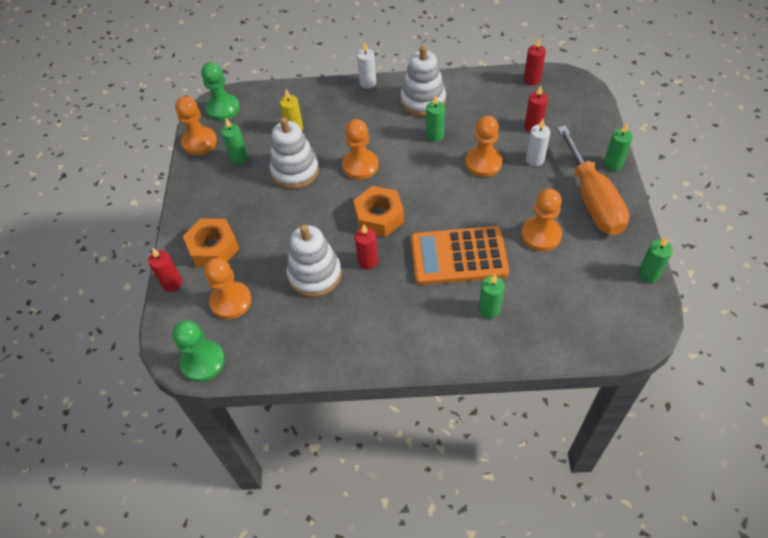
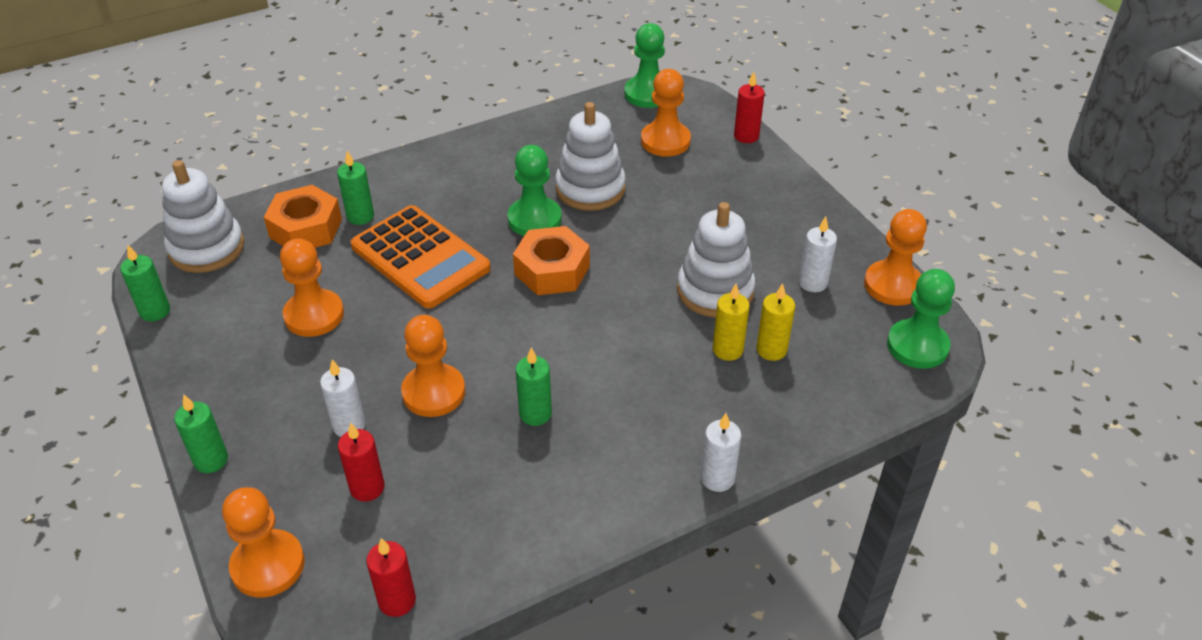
camera: 150 degrees right, 10 degrees down
orange nut [183,219,239,267] -> orange nut moved to [264,185,342,248]
green candle [221,118,248,164] -> white candle [799,216,837,292]
orange pawn [342,119,378,180] -> orange pawn moved to [222,487,305,598]
red candle [355,224,378,269] -> green pawn [508,145,562,236]
white stacking toy [401,45,446,116] -> white stacking toy moved to [162,160,244,273]
orange calculator [411,226,509,285] -> orange calculator turned 75 degrees clockwise [351,205,491,308]
orange screwdriver [557,126,629,235] -> none
none -> yellow candle [713,284,750,361]

